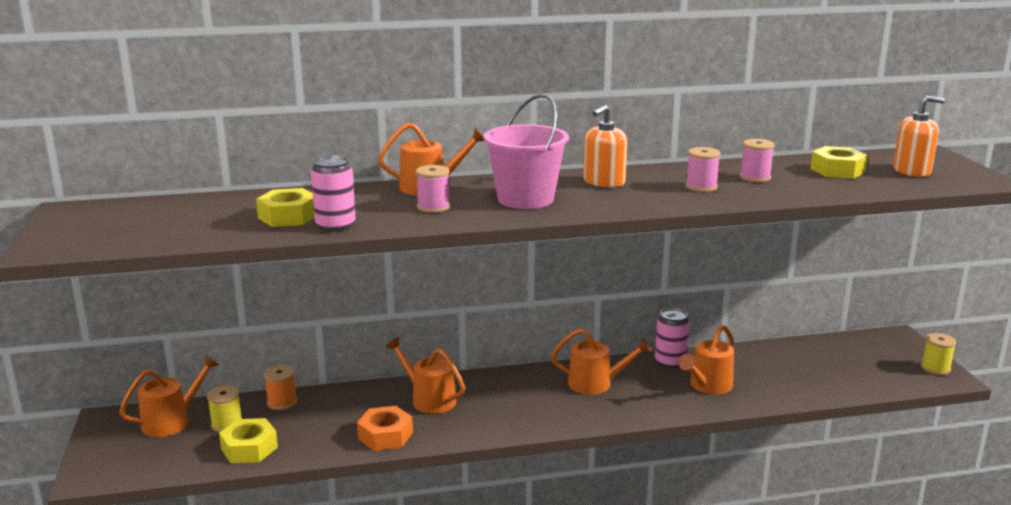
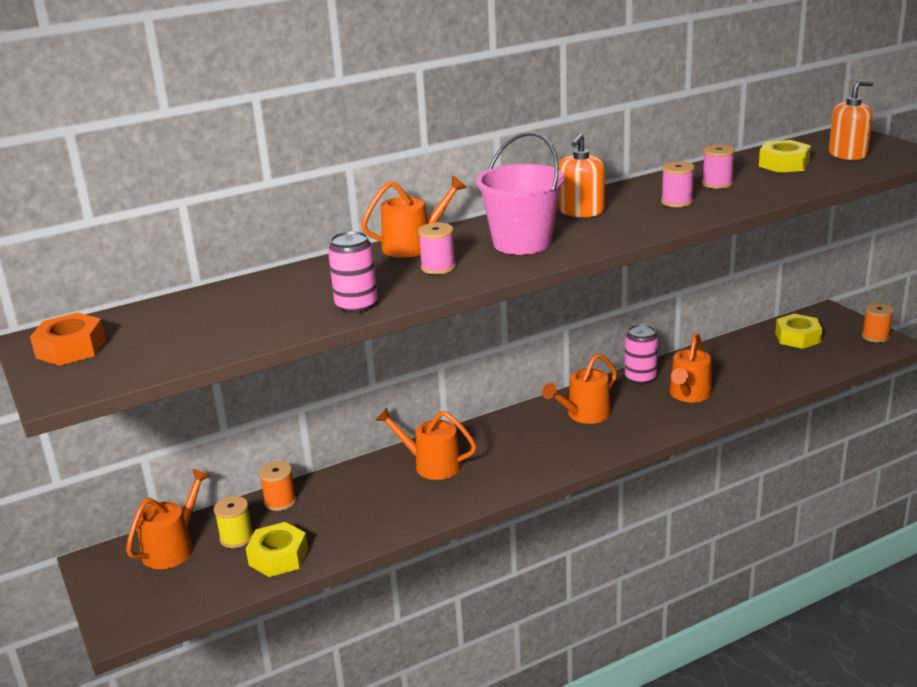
camera: 15 degrees left, 5 degrees up
yellow nut [256,188,314,227] -> yellow nut moved to [775,314,823,349]
orange nut [357,406,413,451] -> orange nut moved to [30,312,106,366]
orange watering can [551,328,651,395] -> orange watering can turned 150 degrees clockwise [542,354,617,424]
yellow spool [921,333,956,375] -> orange spool [862,303,894,343]

